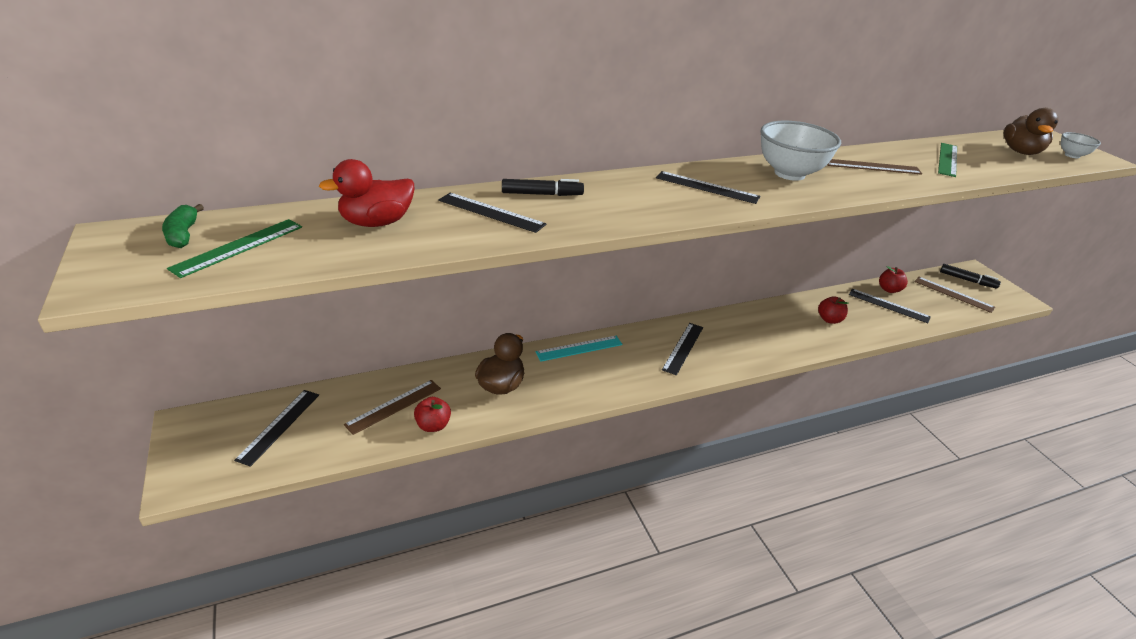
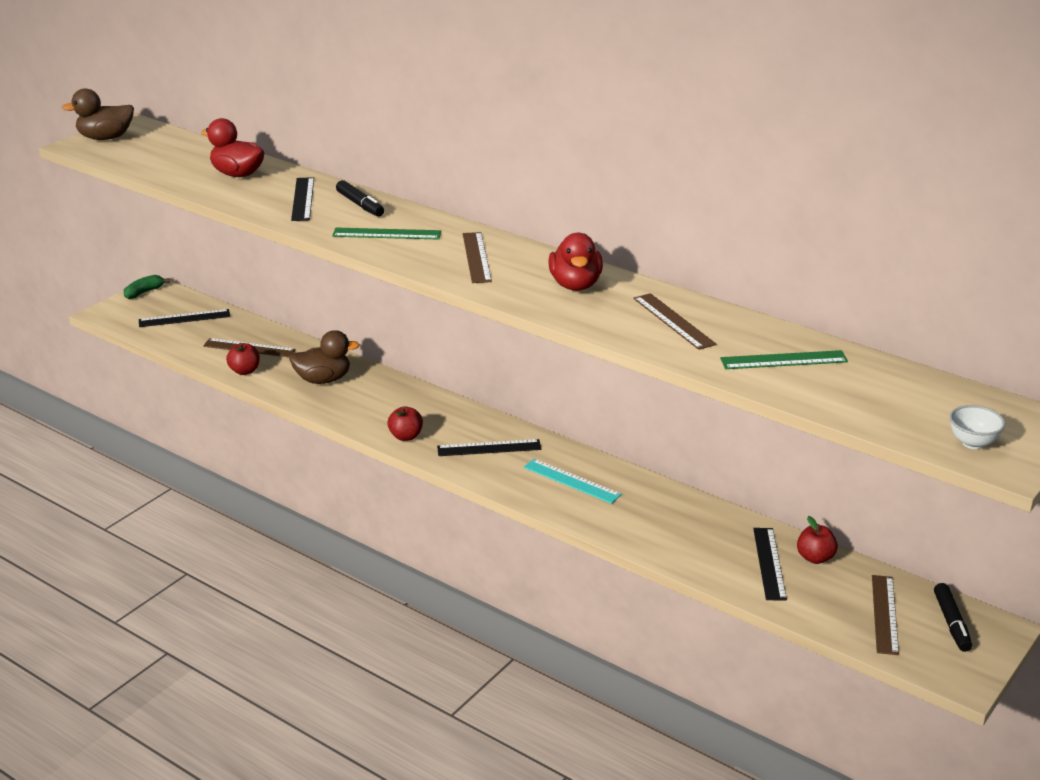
camera: 60 degrees right, 5 degrees down
green banana [162,204,204,248] -> green banana moved to [124,275,170,299]
green ruler [167,219,302,278] -> green ruler moved to [332,228,441,240]
turquoise ruler [535,336,623,362] -> turquoise ruler moved to [524,459,622,504]
black ruler [656,171,760,204] -> brown ruler [463,232,492,283]
white bowl [760,120,841,181] -> red duck [549,233,603,291]
red apple [818,296,849,324] -> red apple moved to [387,406,423,441]
brown duck [1004,108,1058,155] -> brown duck moved to [61,88,134,140]

